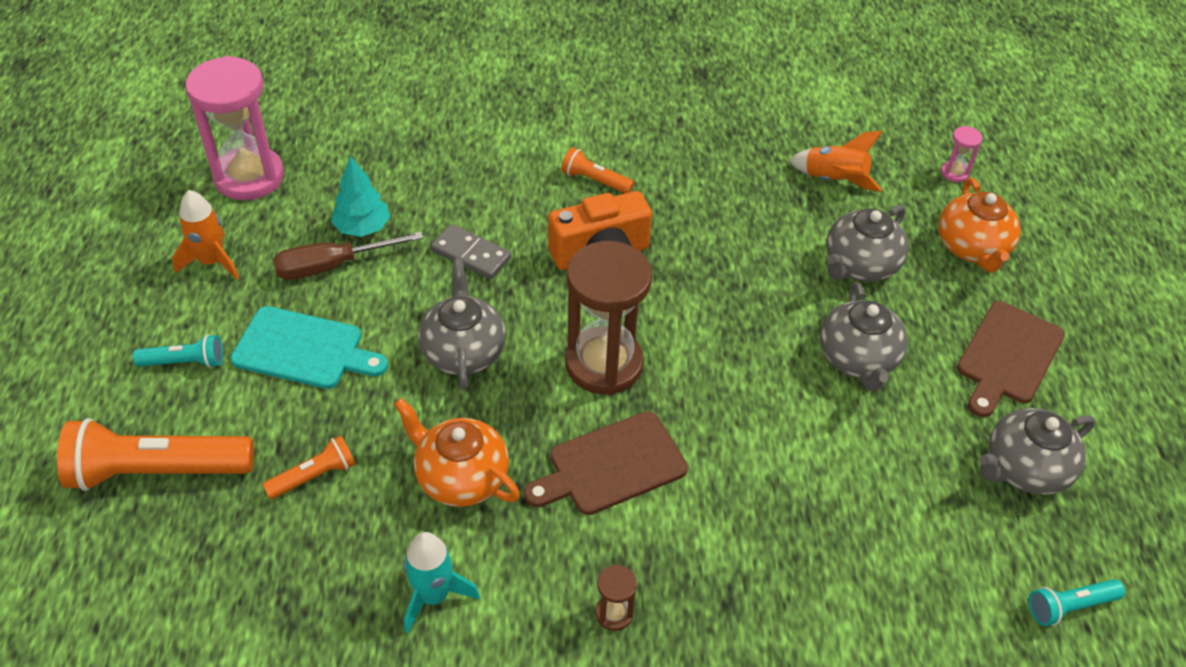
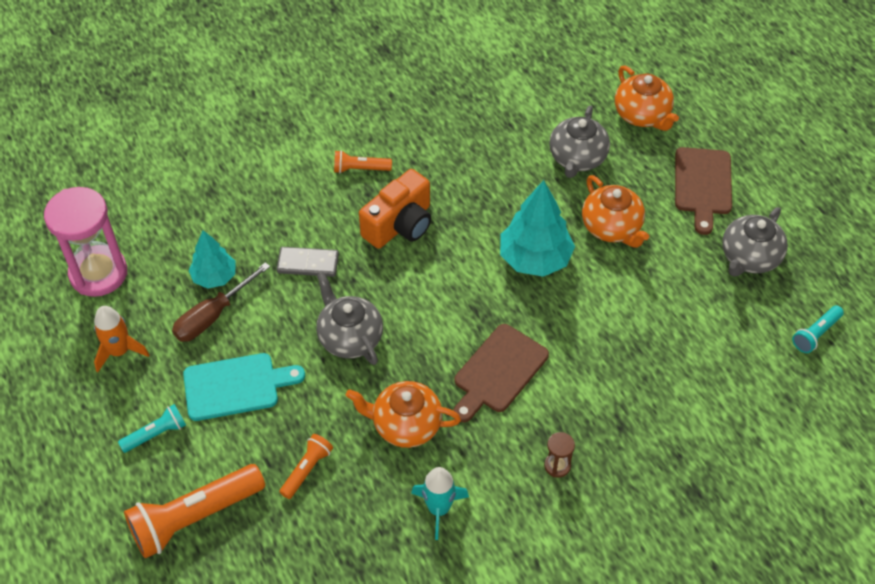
camera: 25 degrees left, 5 degrees up
brown hourglass [565,241,652,395] -> none
orange rocket [788,131,882,192] -> none
grey teapot [820,282,908,391] -> orange teapot [582,175,649,248]
pink hourglass [941,126,982,182] -> none
none -> turquoise tree [500,180,575,277]

